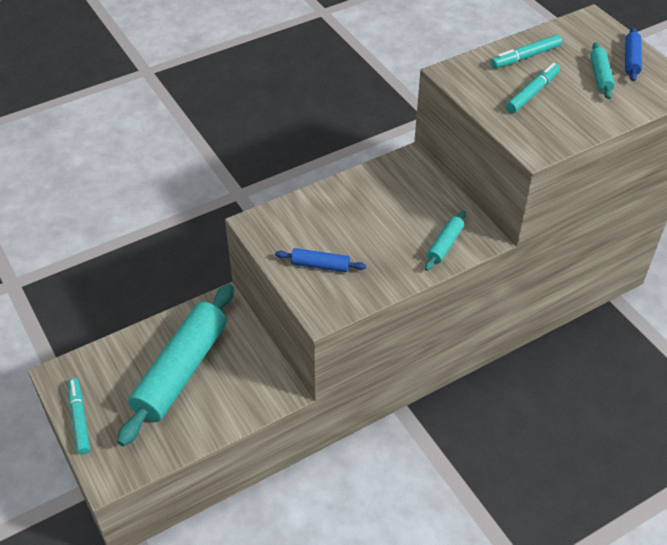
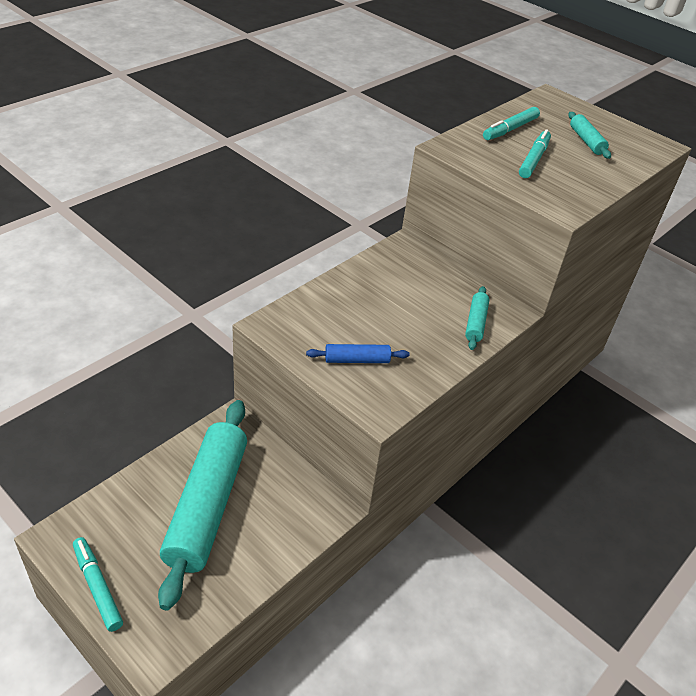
camera: 20 degrees left, 5 degrees down
blue rolling pin [625,27,642,81] -> none

